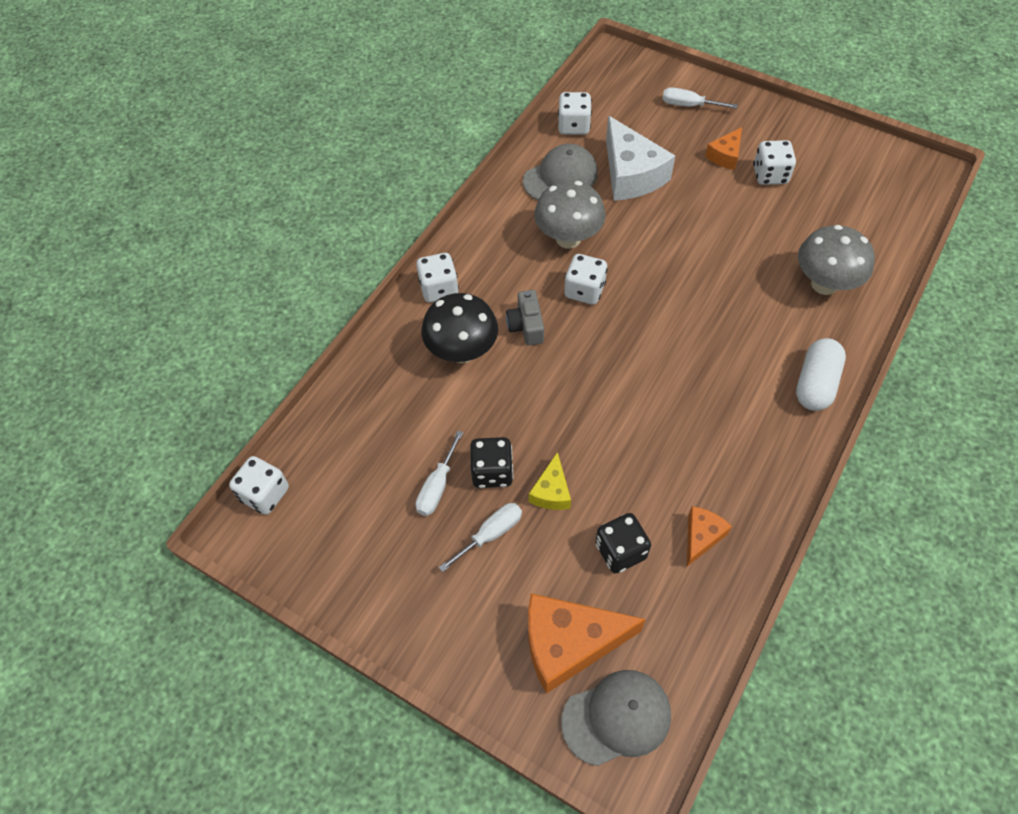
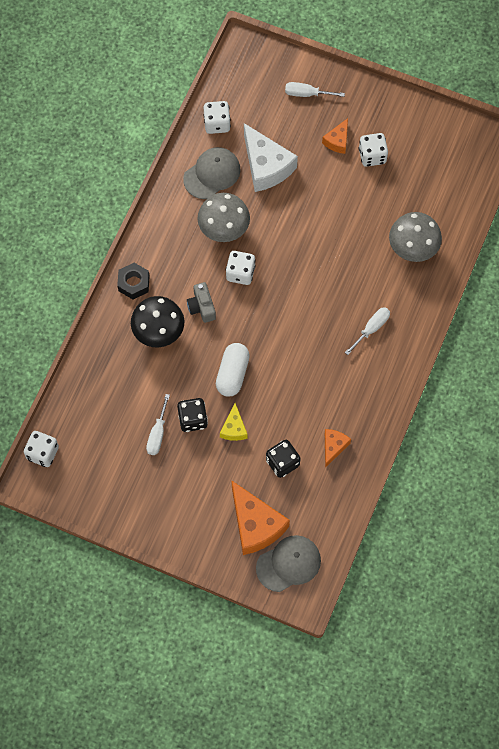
camera: 10 degrees left, 10 degrees up
white dice [416,253,459,302] -> black nut [117,263,150,299]
white screwdriver [439,503,522,572] -> white screwdriver moved to [345,307,390,355]
orange cheese [528,593,646,694] -> orange cheese turned 105 degrees counterclockwise [232,481,290,555]
white capsule [796,338,846,411] -> white capsule moved to [216,343,250,397]

